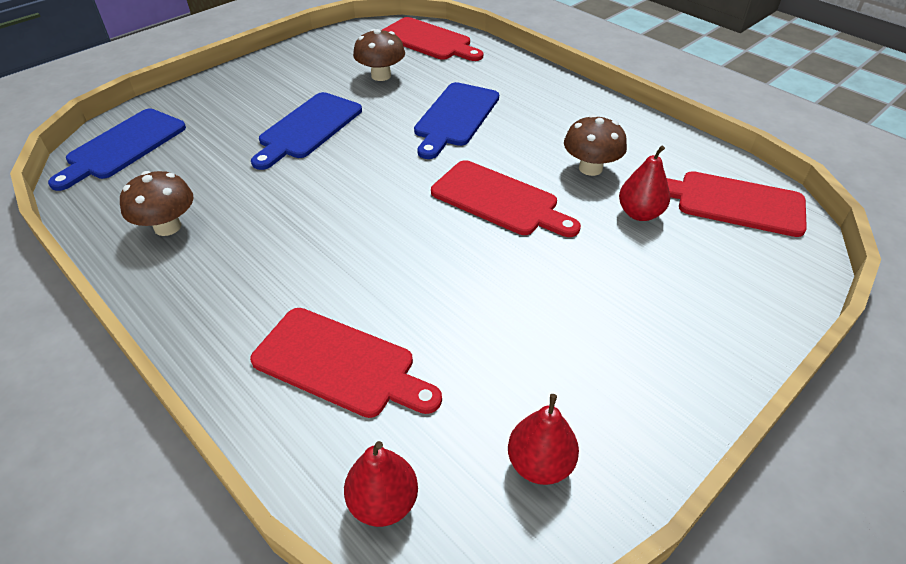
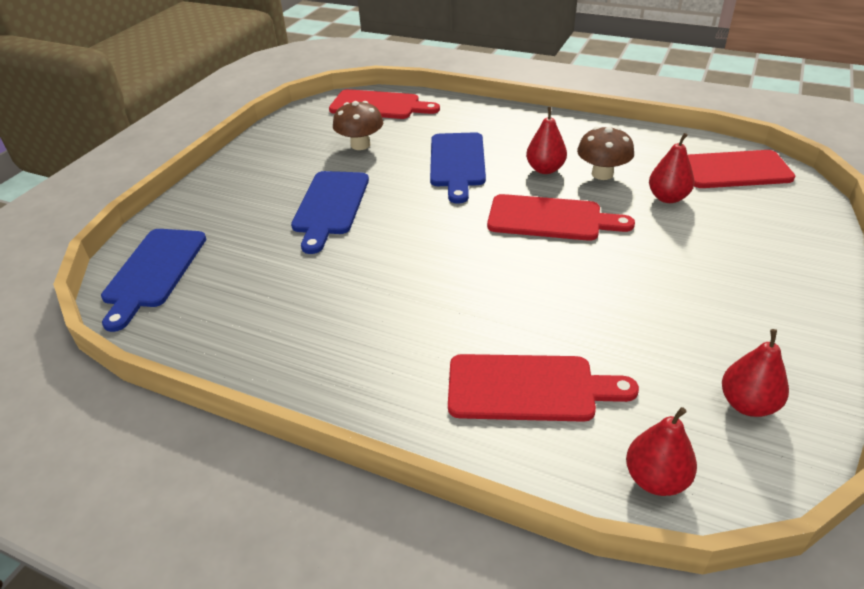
camera: 20 degrees left, 5 degrees down
brown mushroom [120,171,194,236] -> none
none -> red pear [526,107,567,174]

